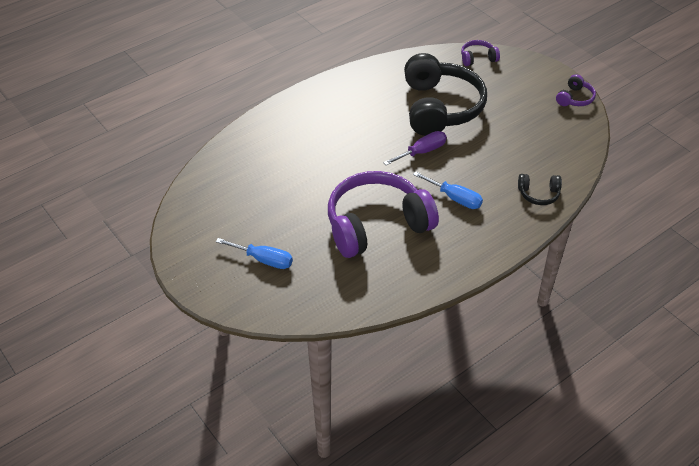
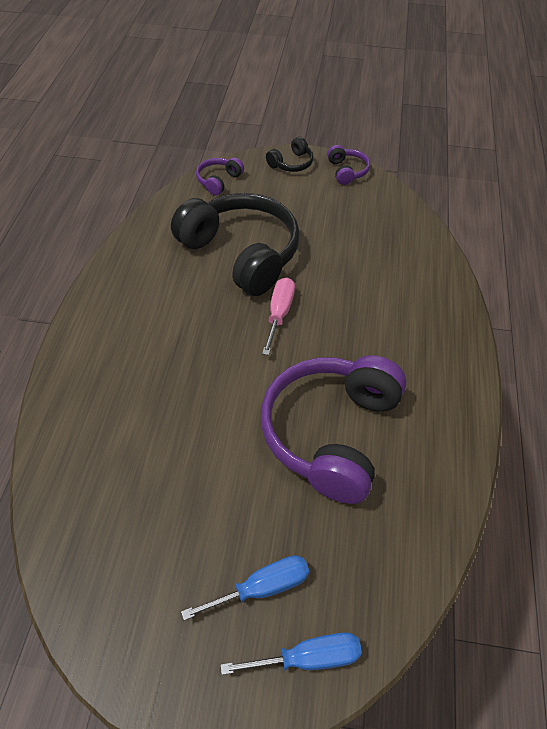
camera: 45 degrees left, 5 degrees up
purple screwdriver [383,131,447,165] -> pink screwdriver [262,277,295,355]
blue screwdriver [413,172,483,209] -> blue screwdriver moved to [221,632,362,675]
black headphones [518,174,562,205] -> black headphones moved to [266,137,314,172]

